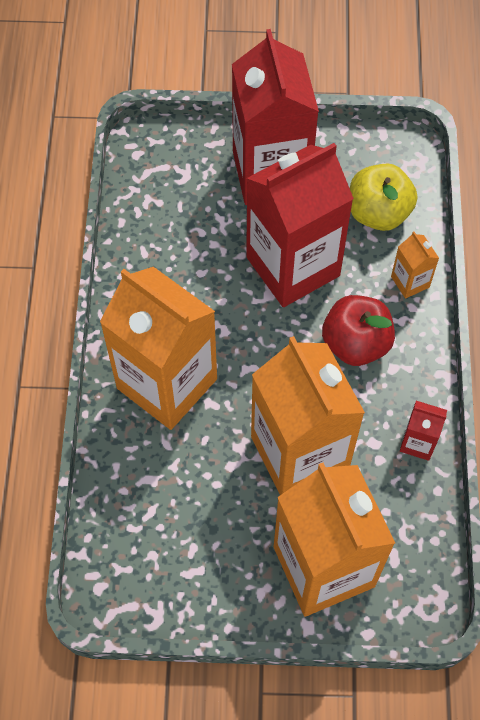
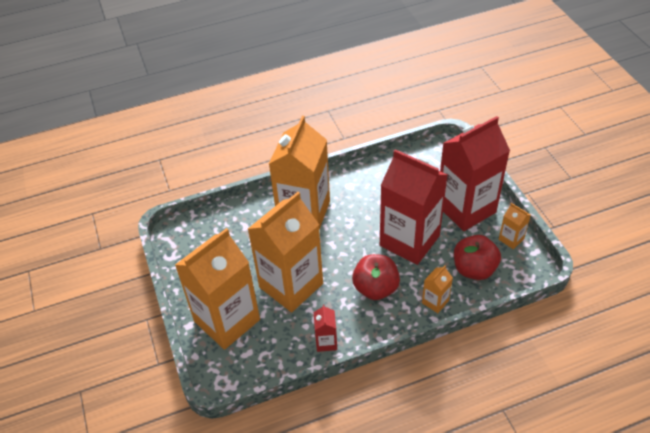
camera: 70 degrees right, 15 degrees down
yellow apple [350,163,417,231] -> red apple [454,235,501,280]
none -> orange carton [498,203,531,249]

